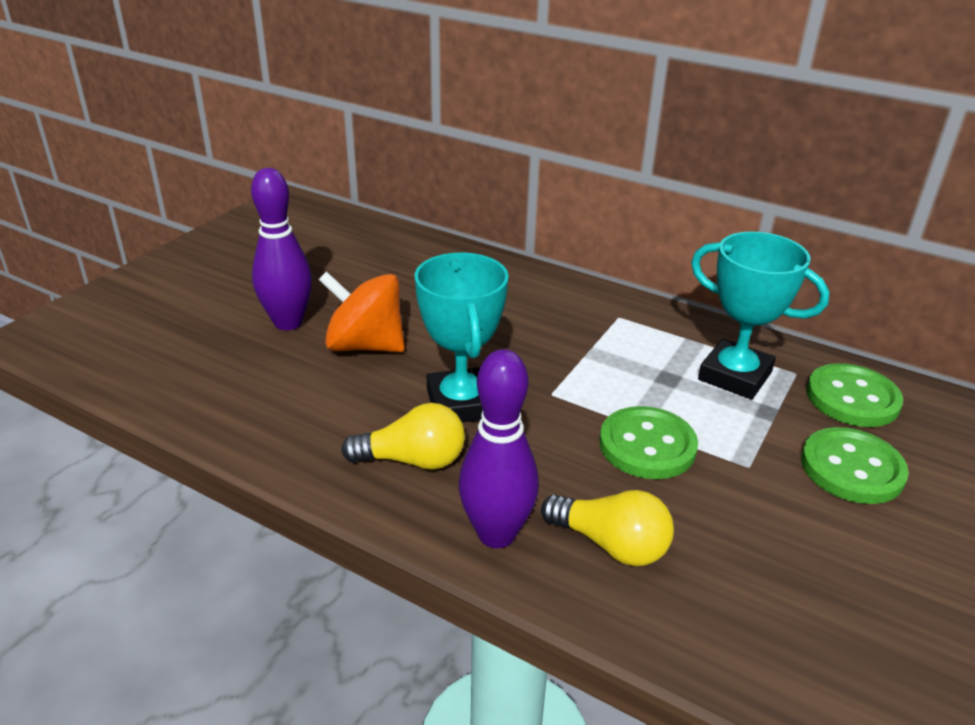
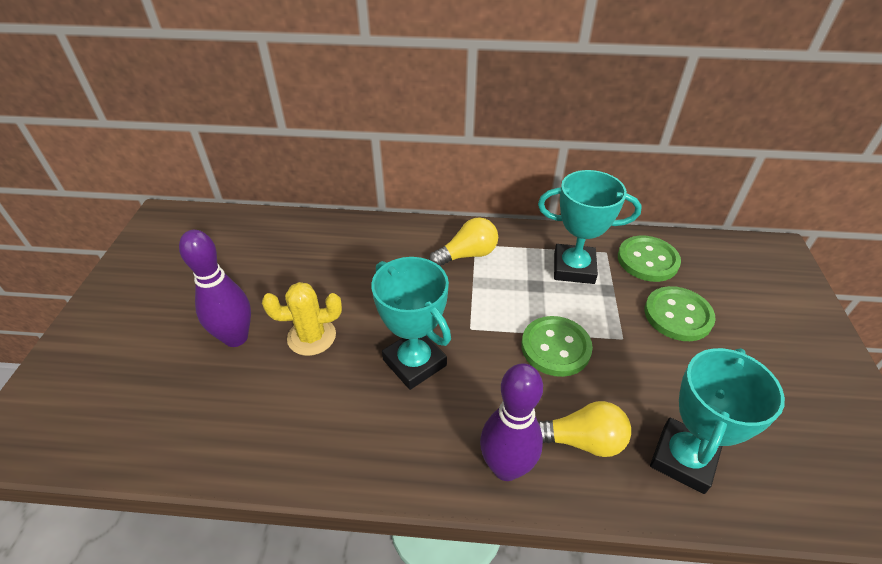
camera: 25 degrees left, 10 degrees up
orange spinning top [319,271,405,352] -> yellow cactus [262,282,342,356]
yellow light bulb [341,403,465,470] -> yellow light bulb moved to [429,217,498,266]
none -> turquoise trophy [650,348,785,494]

